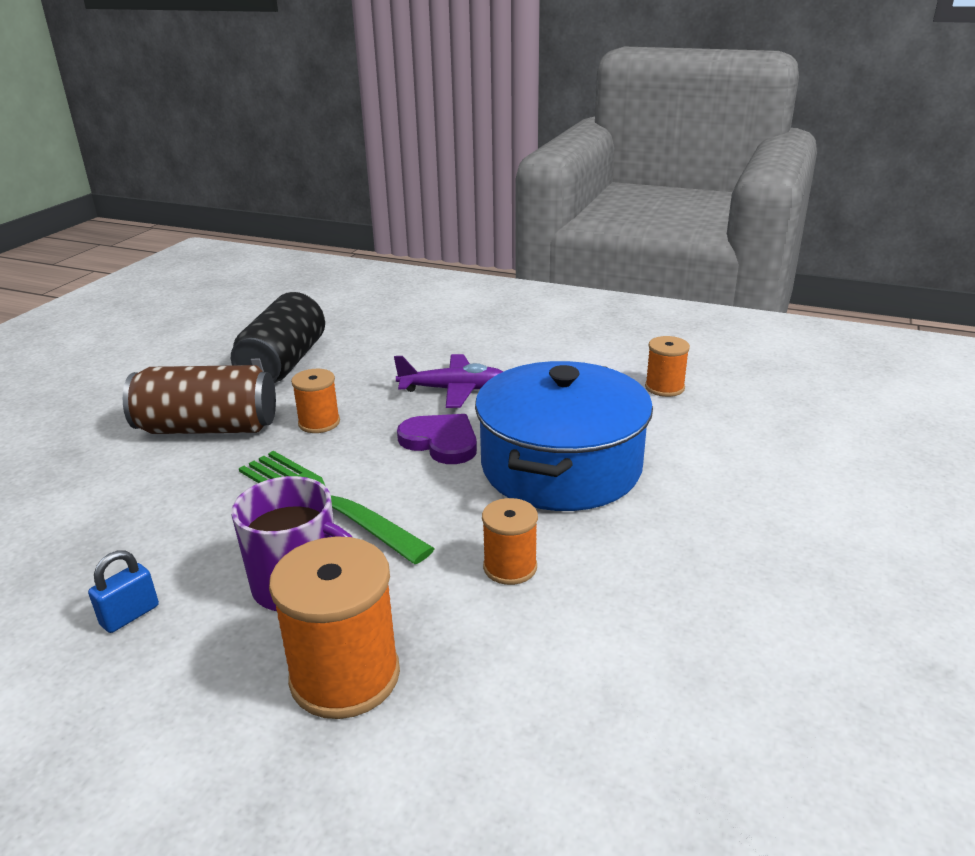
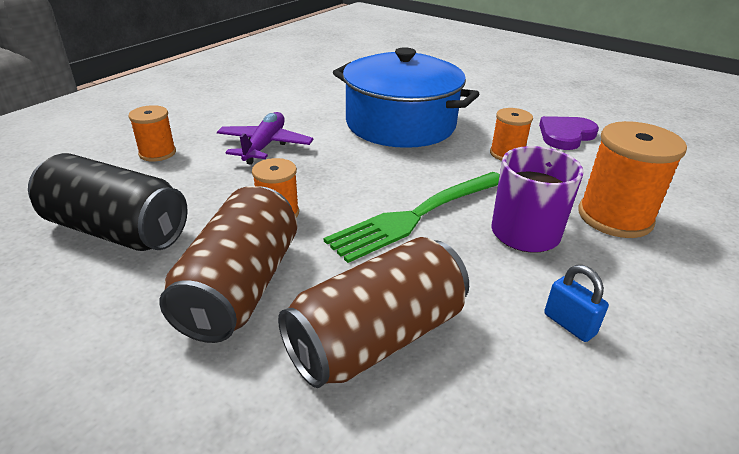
camera: 80 degrees left, 5 degrees up
purple heart [397,414,477,464] -> purple heart moved to [539,116,599,150]
orange spool [645,336,690,397] -> orange spool moved to [128,105,176,162]
none -> brown can [278,237,469,388]

